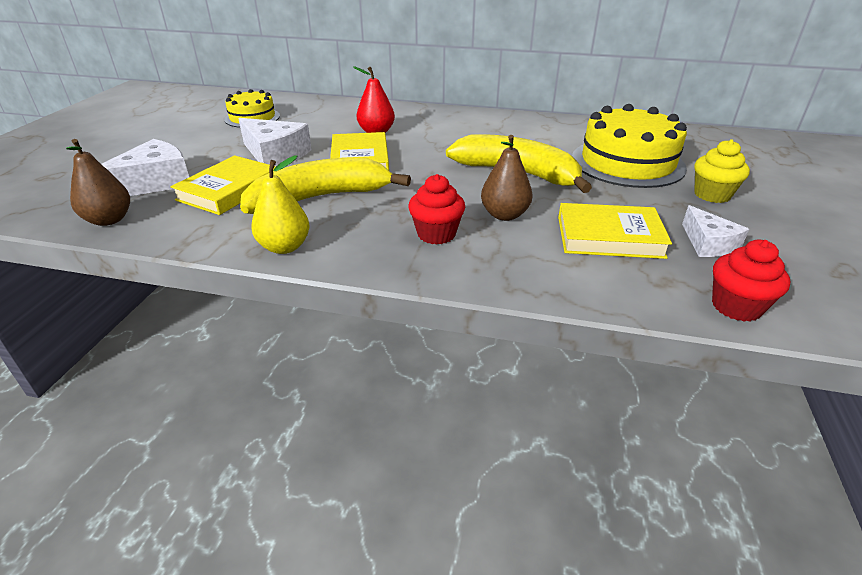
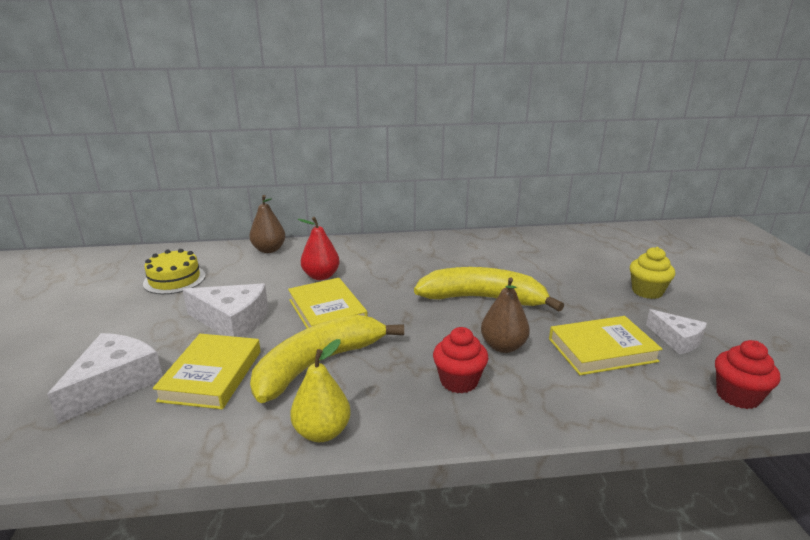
camera: 20 degrees left, 10 degrees down
brown pear [66,139,130,226] -> brown pear moved to [250,195,286,253]
yellow cake [572,104,687,188] -> none

